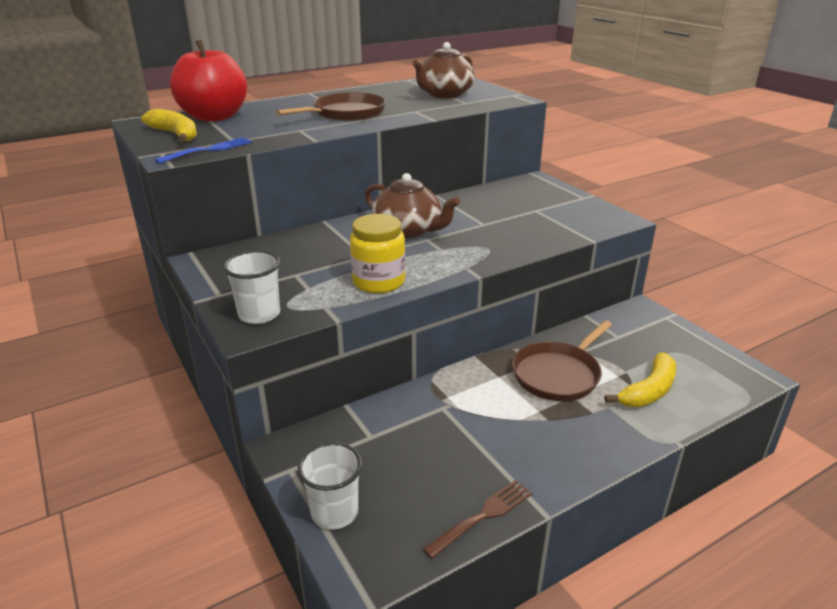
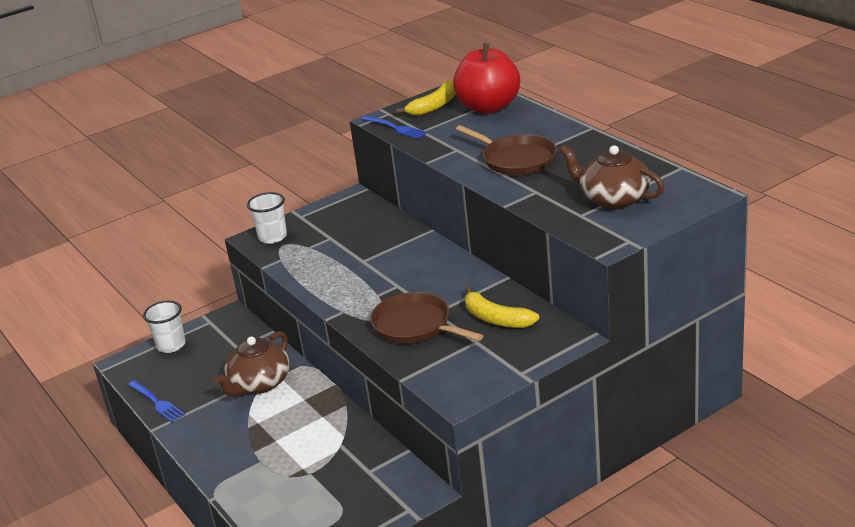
camera: 90 degrees right, 0 degrees up
yellow jar [350,214,405,293] -> none
brown teapot [365,173,460,238] -> brown teapot moved to [214,331,290,397]
brown fork [423,480,532,559] -> blue fork [128,380,185,422]
brown pan [512,321,612,401] -> brown pan moved to [370,292,484,343]
yellow banana [604,353,676,407] -> yellow banana moved to [465,286,539,328]

